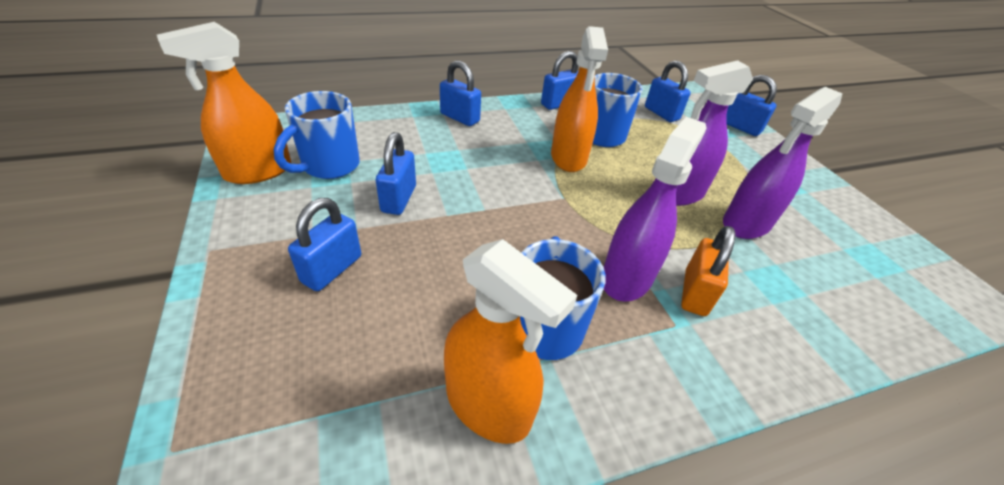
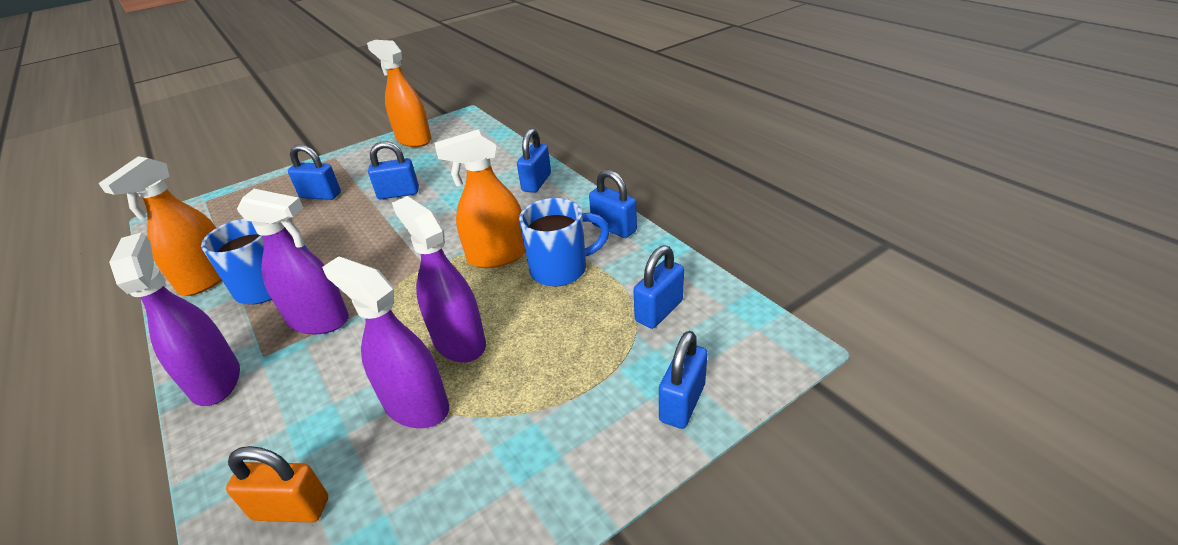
camera: 80 degrees right, 5 degrees down
blue mug [274,91,360,179] -> none
orange padlock [681,226,736,316] -> orange padlock moved to [226,446,328,523]
none -> purple spray bottle [109,232,240,406]

